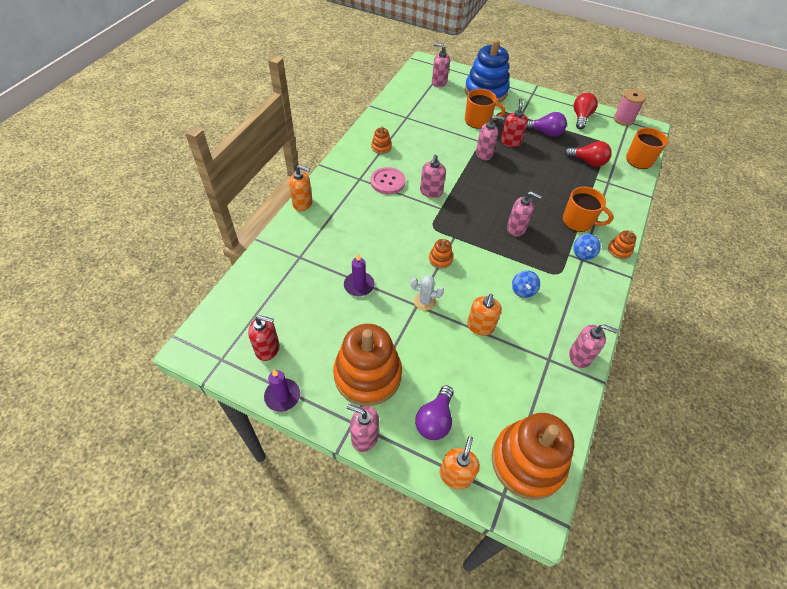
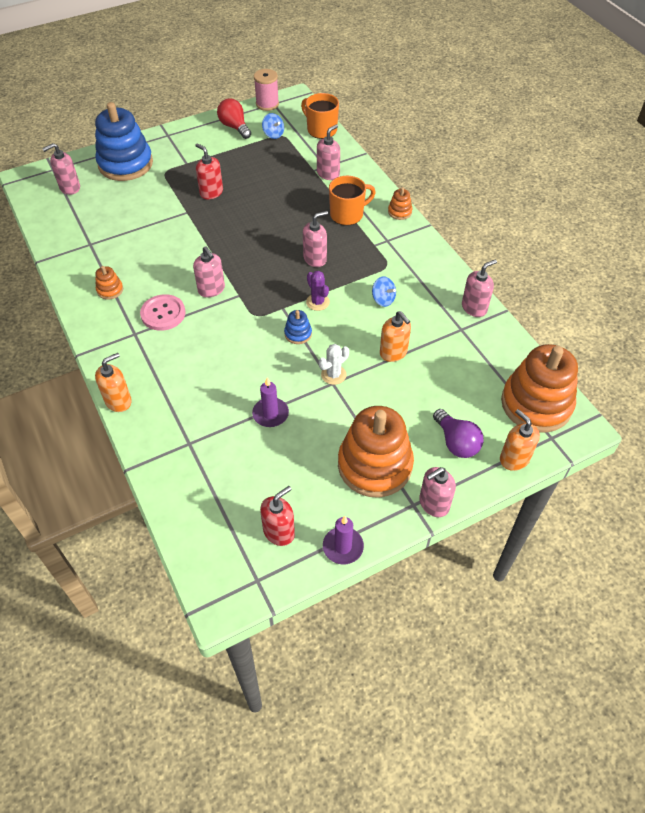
camera: 50 degrees left, 0 degrees up
orange stacking toy [429,239,453,269] -> blue stacking toy [284,310,312,344]
orange mug [465,89,505,129] -> none
pink soap dispenser [476,115,505,160] -> pink soap dispenser moved to [317,124,340,180]
purple light bulb [526,112,567,137] -> none
red light bulb [564,141,612,167] -> none
blue spinning top [573,234,601,260] -> blue spinning top moved to [262,113,284,139]
none -> purple cactus [306,271,330,311]

